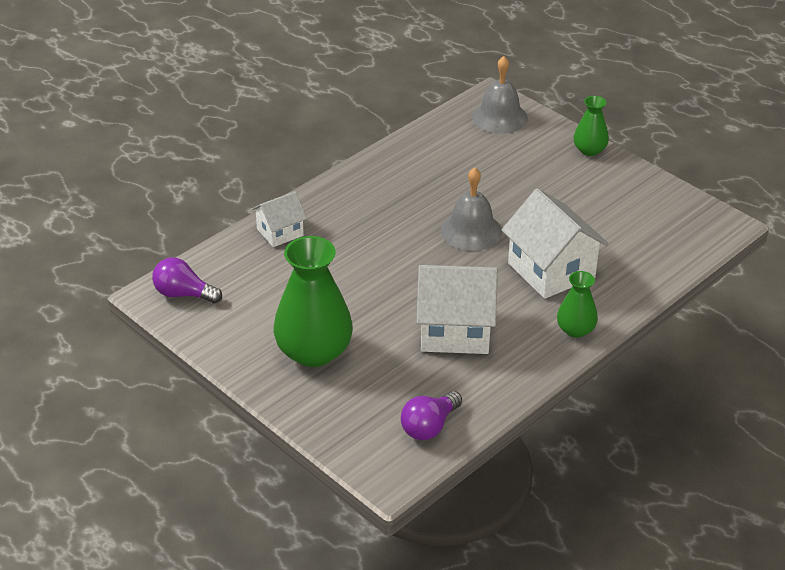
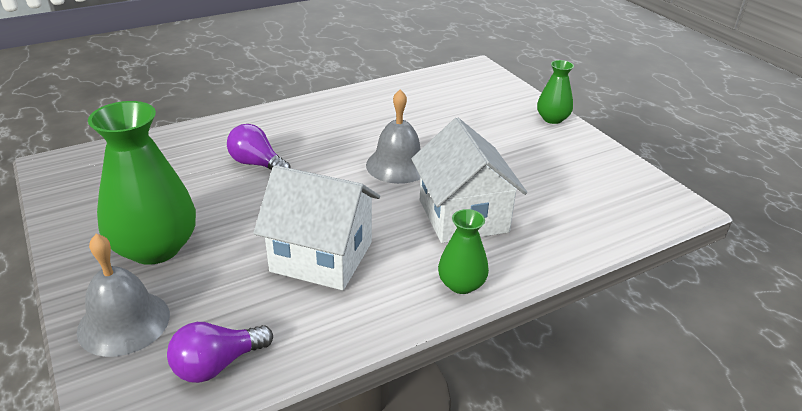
camera: 15 degrees right, 5 degrees down
purple light bulb [152,257,222,304] -> purple light bulb moved to [227,124,290,170]
white house [252,191,307,247] -> none
grey bell [472,56,528,134] -> grey bell moved to [77,234,170,357]

